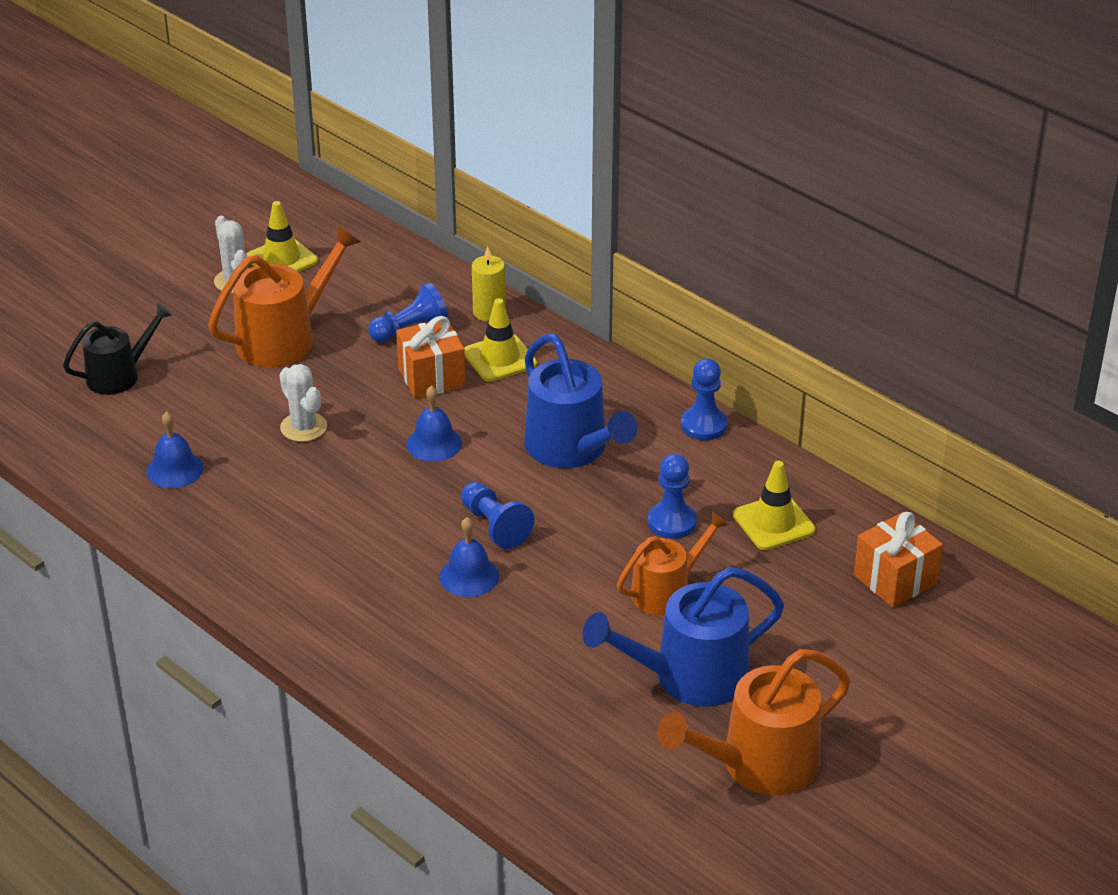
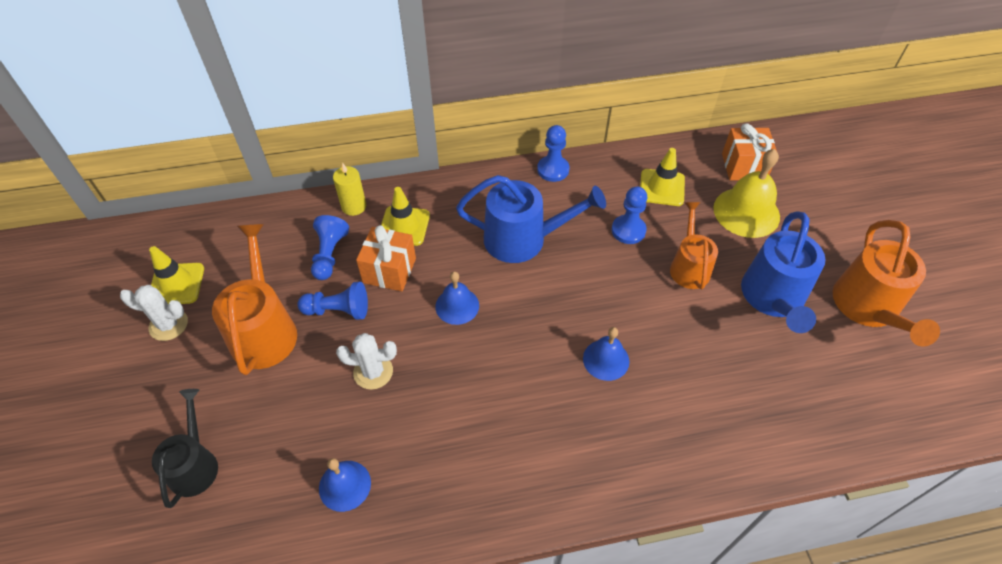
camera: 55 degrees left, 15 degrees up
blue pawn [461,482,534,549] -> blue pawn moved to [297,282,368,320]
none -> yellow bell [713,149,780,238]

